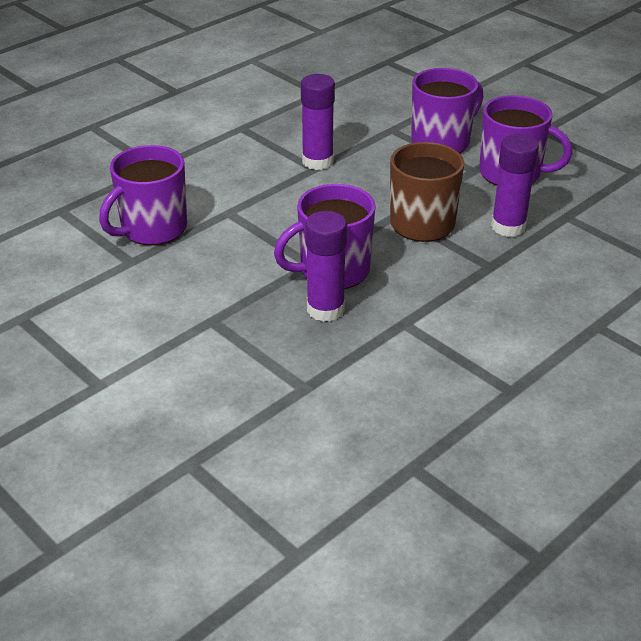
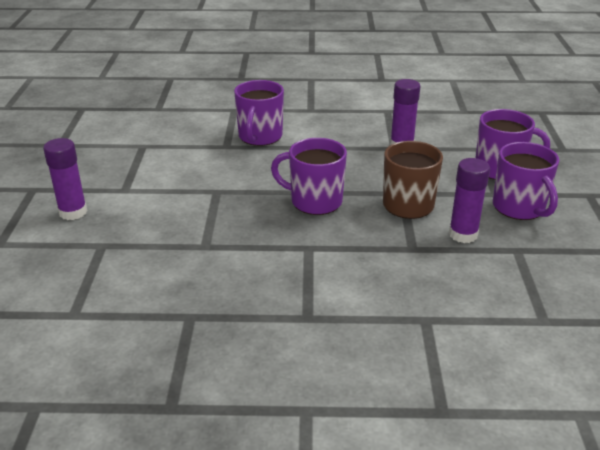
camera: 45 degrees right, 5 degrees down
purple mug [99,145,187,245] -> purple mug turned 75 degrees counterclockwise [234,80,284,146]
purple glue stick [305,211,347,322] -> purple glue stick moved to [43,138,87,220]

